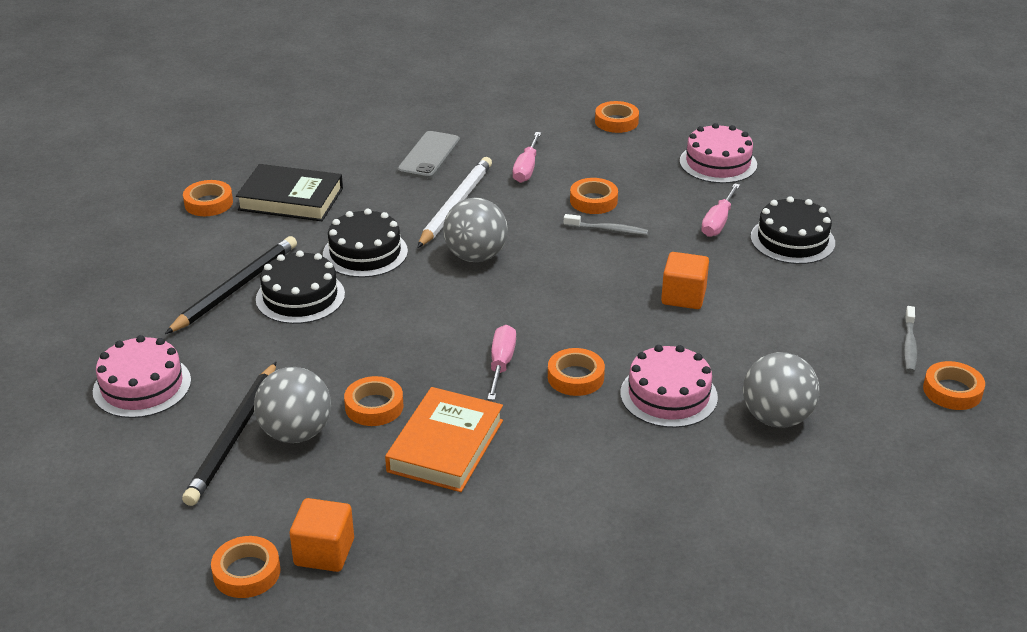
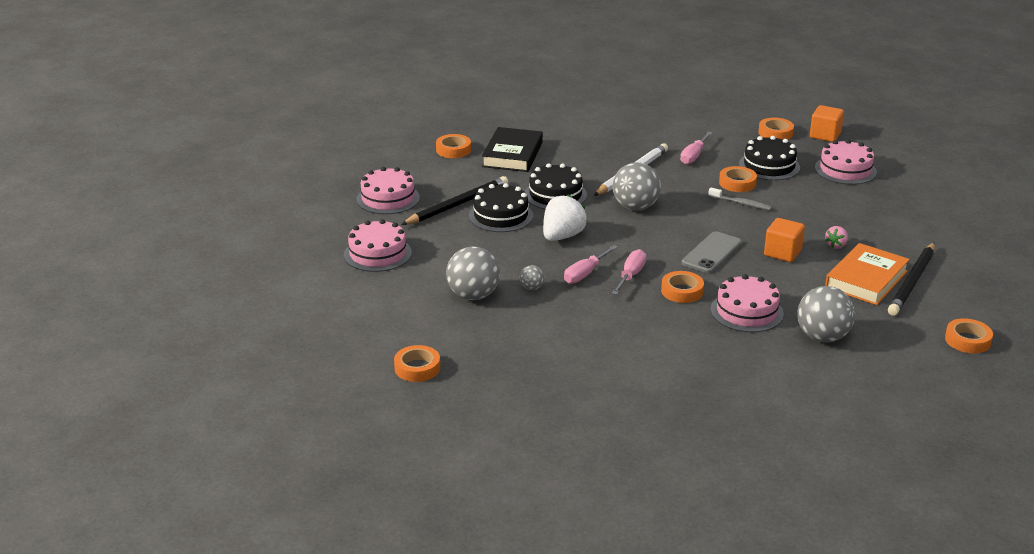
camera: 15 degrees right, 5 degrees down
black pencil [182,362,276,506] -> black pencil moved to [888,243,935,316]
black book [236,164,343,221] -> black book turned 75 degrees clockwise [482,127,543,172]
orange cube [290,498,354,572] -> orange cube moved to [810,105,844,142]
orange tape [344,376,403,426] -> grey ball [520,265,545,290]
orange book [385,387,503,492] -> orange book moved to [825,243,910,305]
grey phone [397,131,460,179] -> grey phone moved to [682,231,742,273]
pink screwdriver [701,183,740,237] -> pink screwdriver moved to [564,245,618,284]
black cake [751,196,835,264] -> black cake moved to [739,136,800,180]
grey toothbrush [903,306,917,373] -> none
none -> pink cake [356,167,420,214]
none -> white strawberry [543,194,587,241]
none -> pink strawberry [825,226,848,249]

